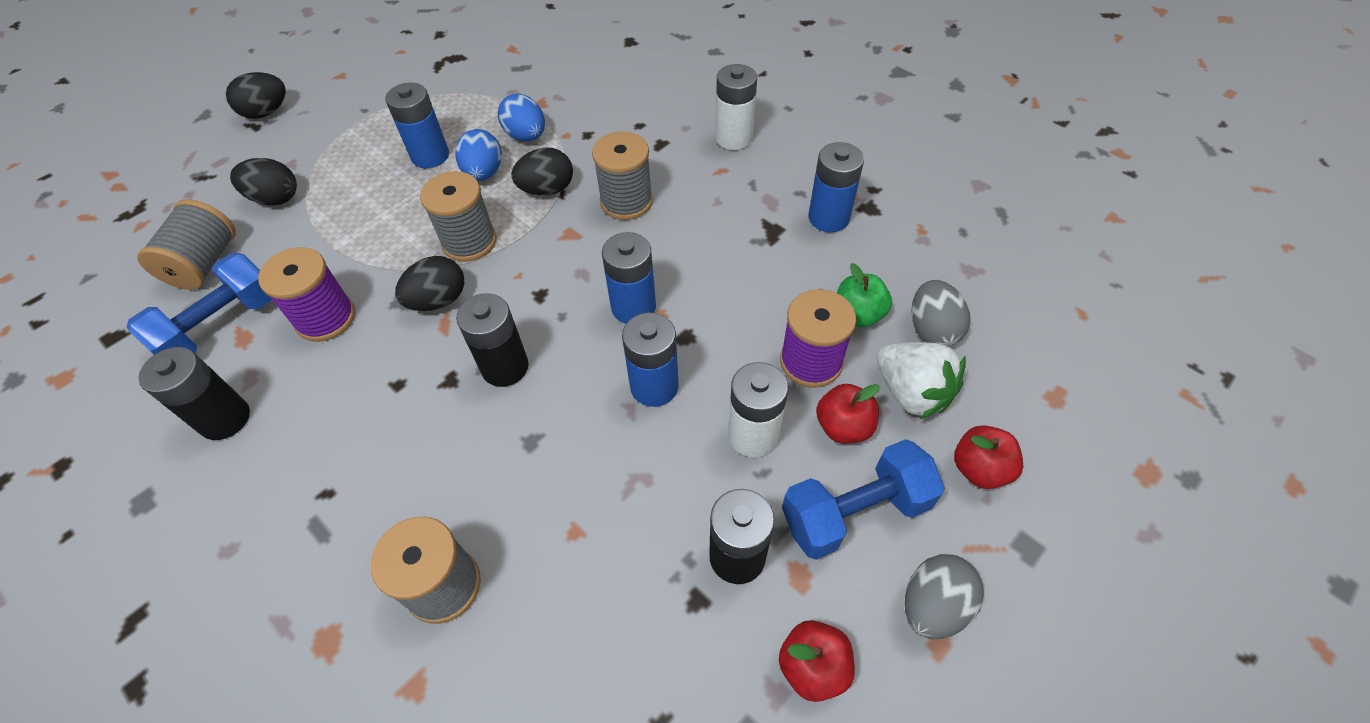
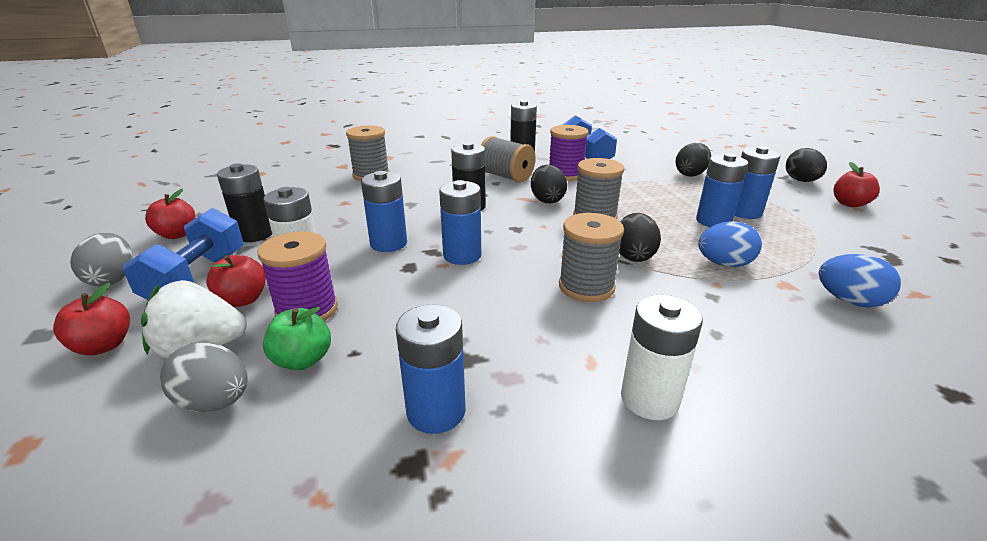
camera: 120 degrees right, 25 degrees down
grey spool [137,199,236,290] -> grey spool moved to [481,136,536,183]
blue egg [455,129,502,181] -> blue egg moved to [819,254,901,307]
none -> blue battery [734,146,781,219]
none -> red apple [833,162,880,207]

